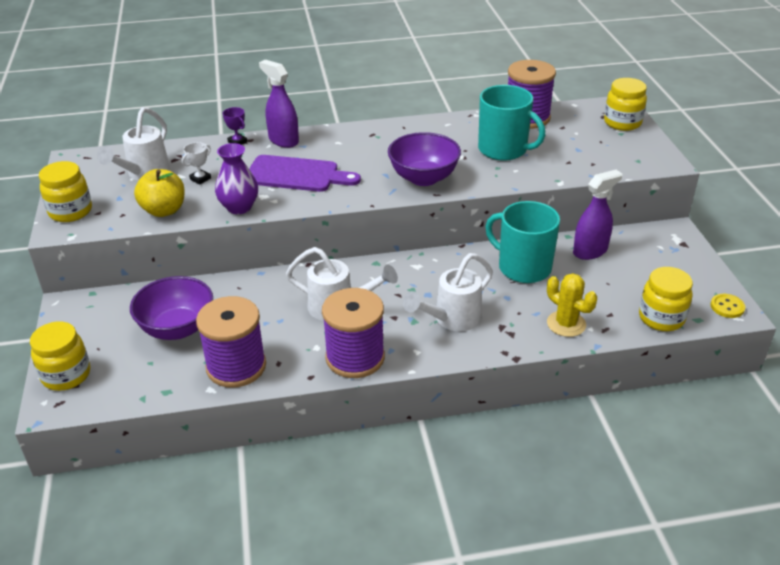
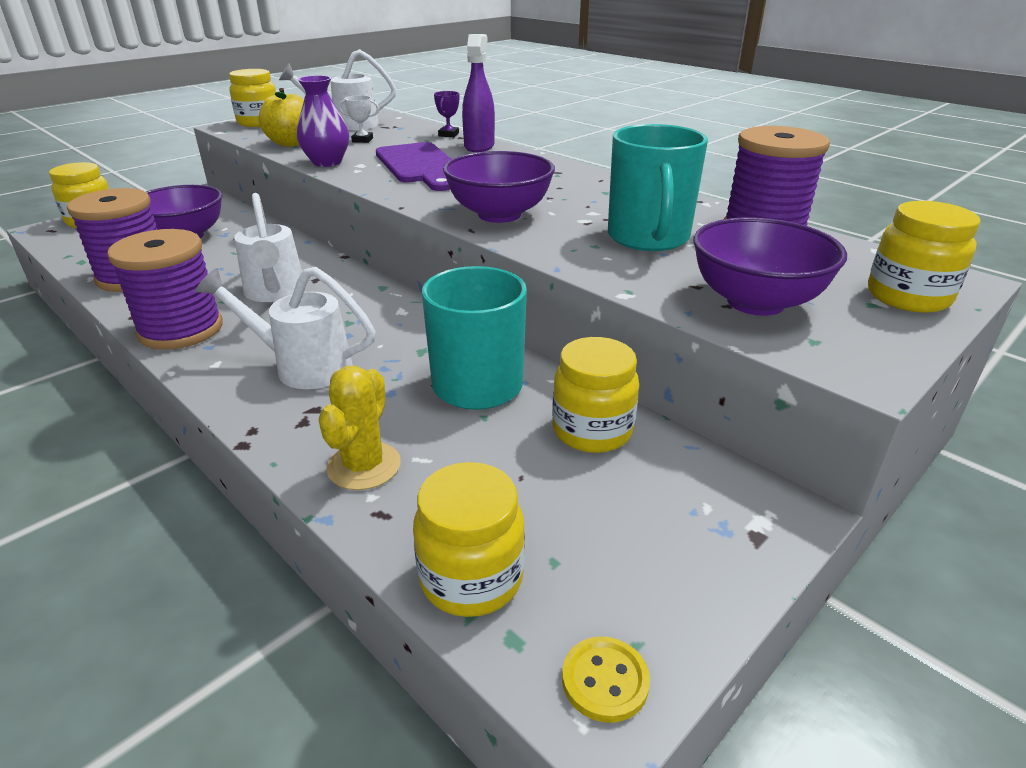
camera: 55 degrees right, 5 degrees down
purple spray bottle [573,170,622,260] -> yellow jar [552,337,639,453]
none -> purple bowl [693,217,847,316]

